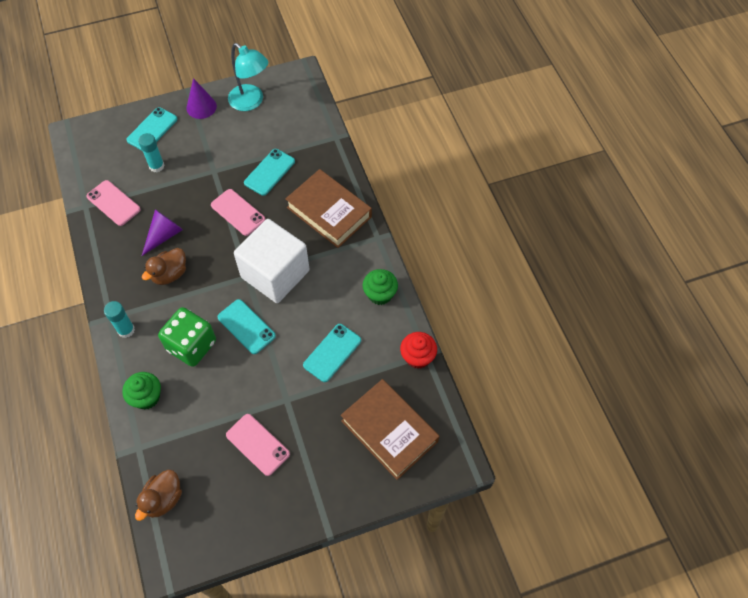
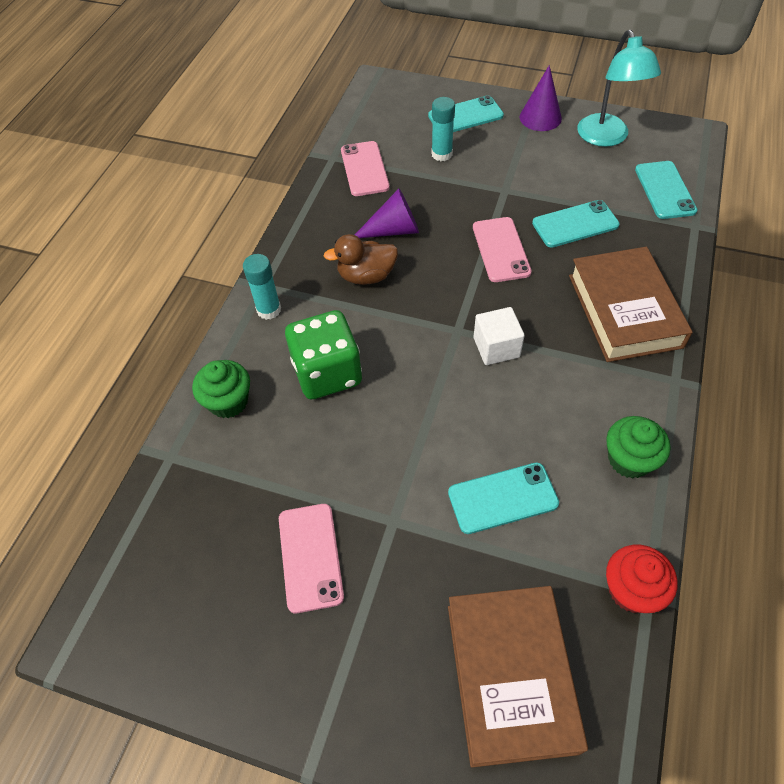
camera: 40 degrees right, 5 degrees down
brown duck [135,469,182,521] -> none
turquoise phone [217,299,276,354] -> turquoise phone moved to [635,161,698,219]
white cube [234,219,310,303] -> white cube [474,307,525,365], size x0.47

